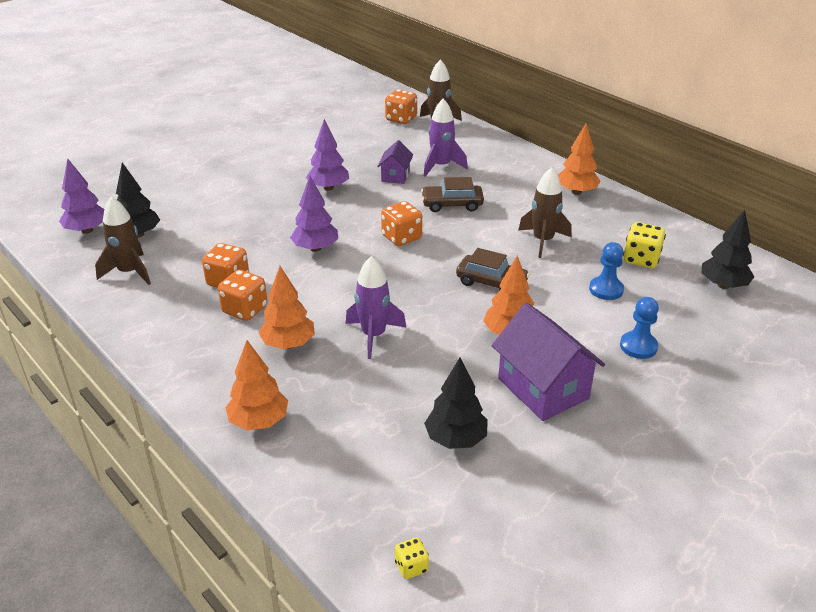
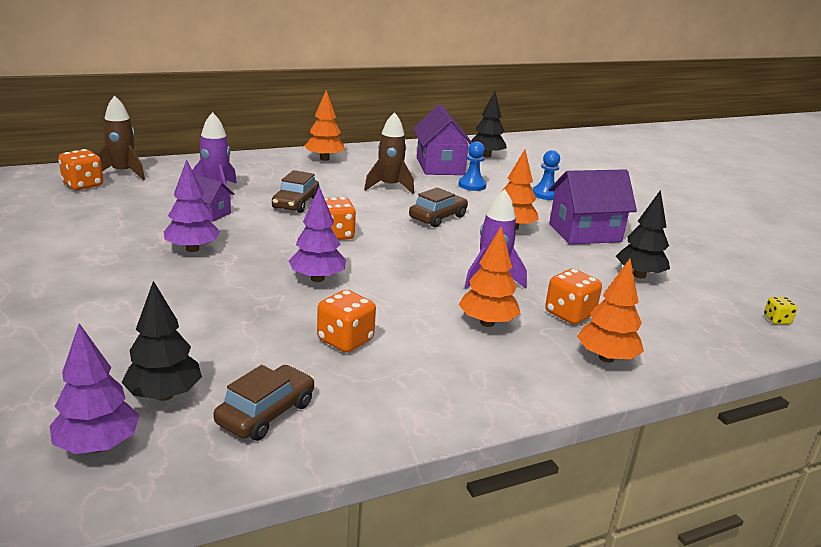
camera: 75 degrees left, 10 degrees down
brown rocket [95,197,151,285] -> brown car [213,365,315,441]
orange dice [218,270,267,321] -> orange dice moved to [545,269,602,324]
yellow dice [623,222,666,268] -> purple house [413,104,472,175]

